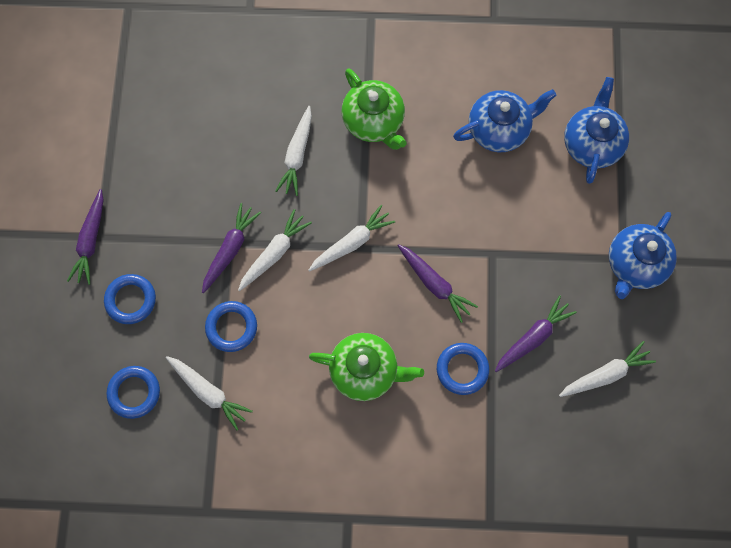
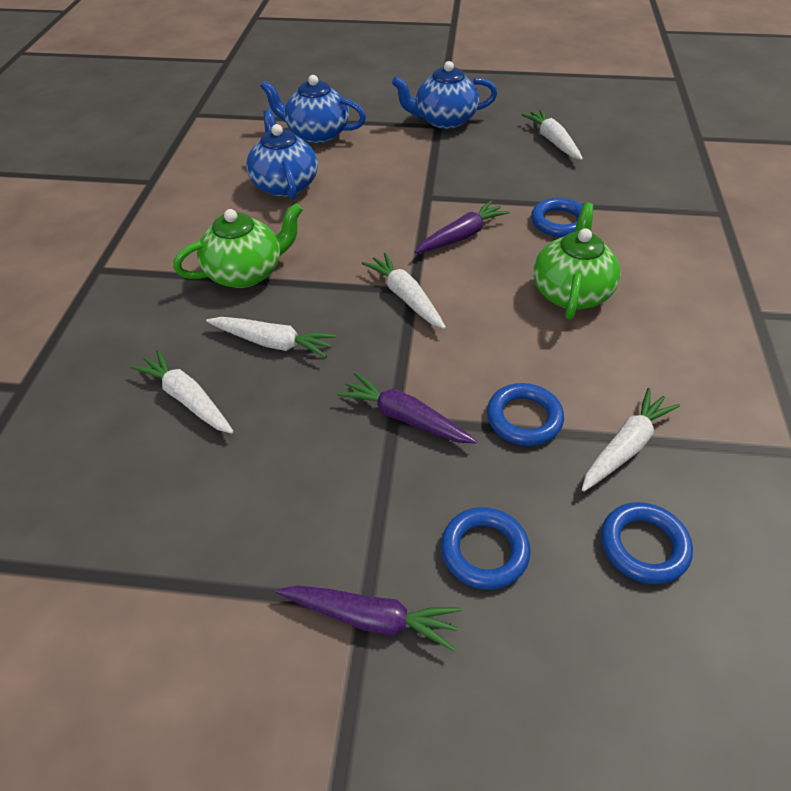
camera: 85 degrees left, 25 degrees down
white carrot [238,209,312,291] -> white carrot moved to [131,349,234,434]
purple carrot [495,296,577,372] -> none
blue teapot [609,212,677,299] -> blue teapot turned 135 degrees clockwise [392,61,497,129]

